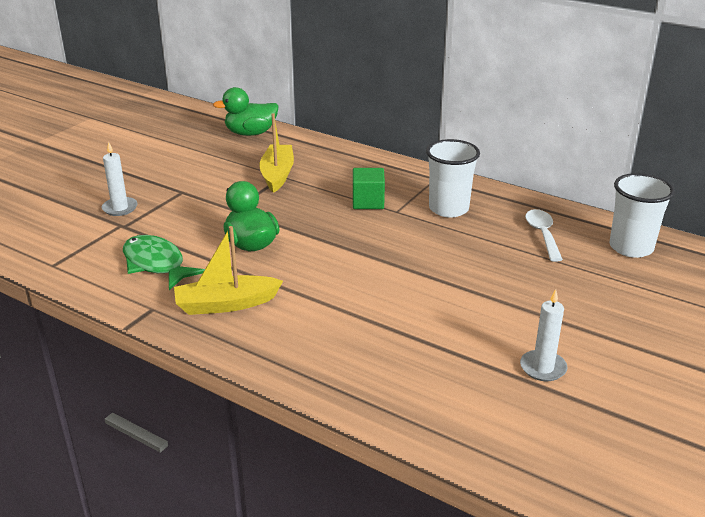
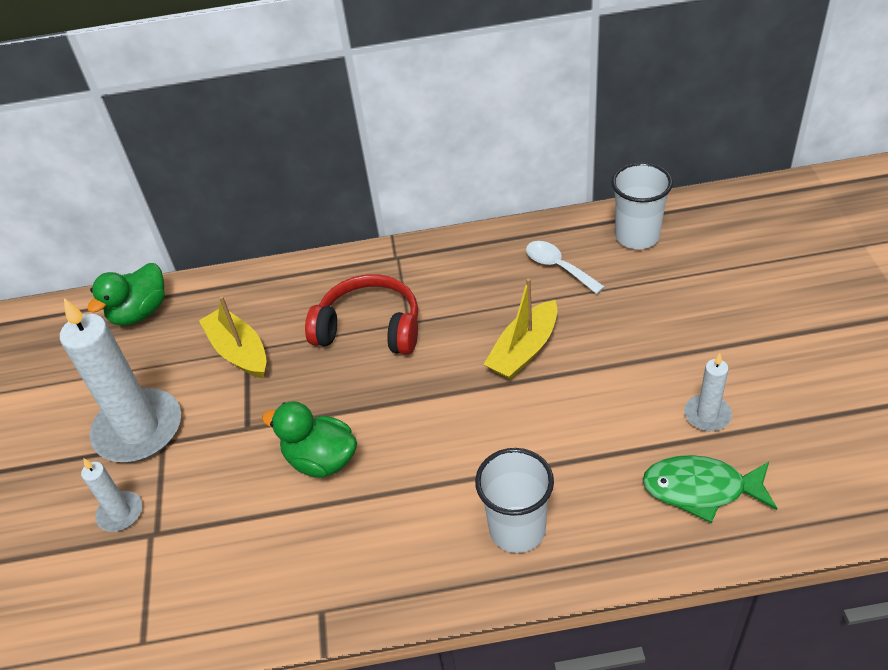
camera: 35 degrees left, 15 degrees up
green fish [123,235,205,290] -> green fish moved to [643,455,777,523]
yellow boat [174,226,283,315] -> yellow boat moved to [483,278,558,380]
green cube [353,168,385,209] -> red headphones [305,274,418,355]
white cup [426,139,480,217] -> white cup moved to [475,448,554,553]
none -> white candle [60,298,181,462]

